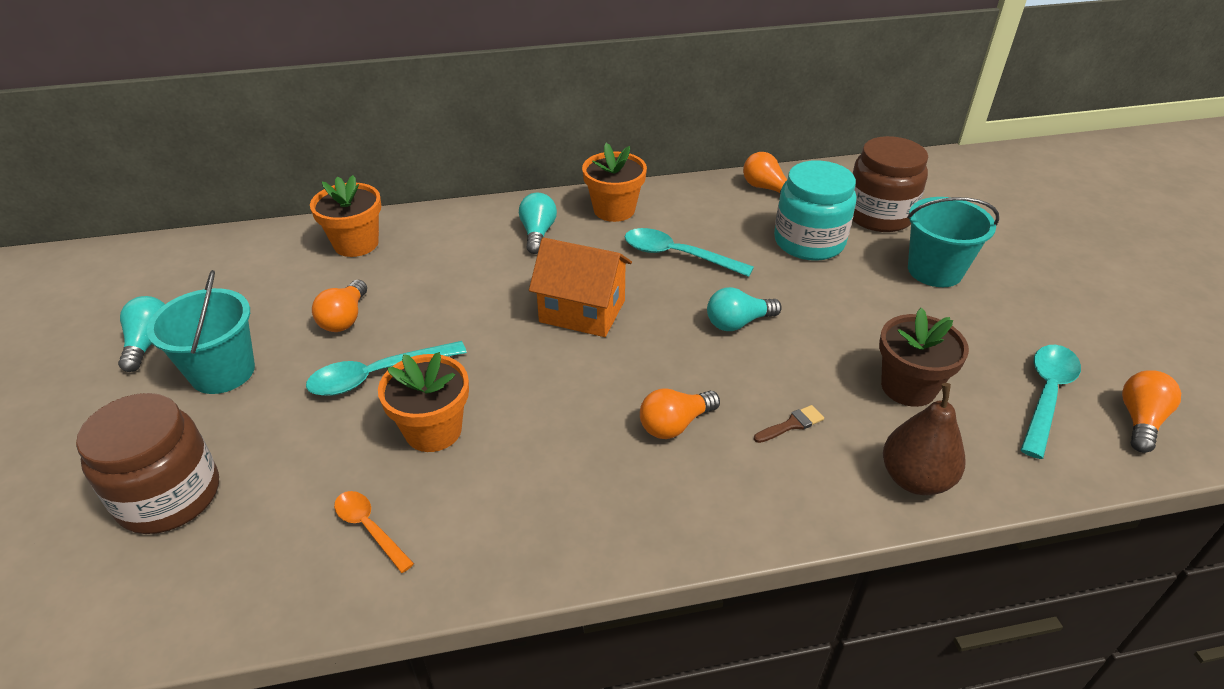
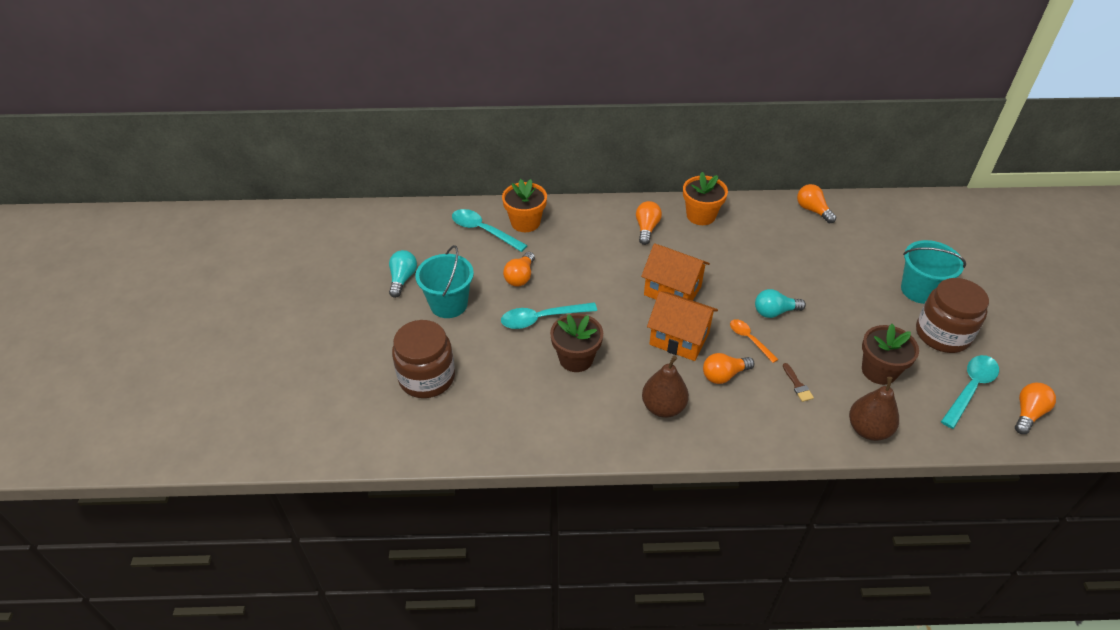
camera: 10 degrees right, 5 degrees up
orange spoon [334,491,414,573] -> orange spoon moved to [730,319,778,363]
orange flower pot [378,352,469,452] -> brown flower pot [550,313,603,372]
turquoise light bulb [519,193,557,254] -> orange light bulb [636,201,662,245]
turquoise spoon [625,228,754,277] -> turquoise spoon moved to [452,209,528,252]
brown brush [754,405,824,443] -> brown brush turned 90 degrees clockwise [783,363,814,402]
turquoise jar [774,160,857,261] -> none
brown jar [853,136,928,232] -> brown jar moved to [916,278,989,353]
none -> brown pear [642,356,689,418]
none -> orange house [647,291,718,361]

